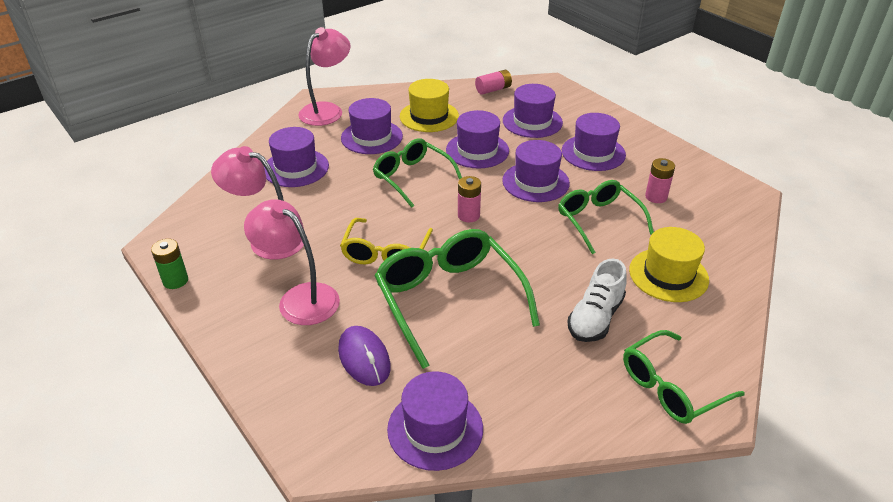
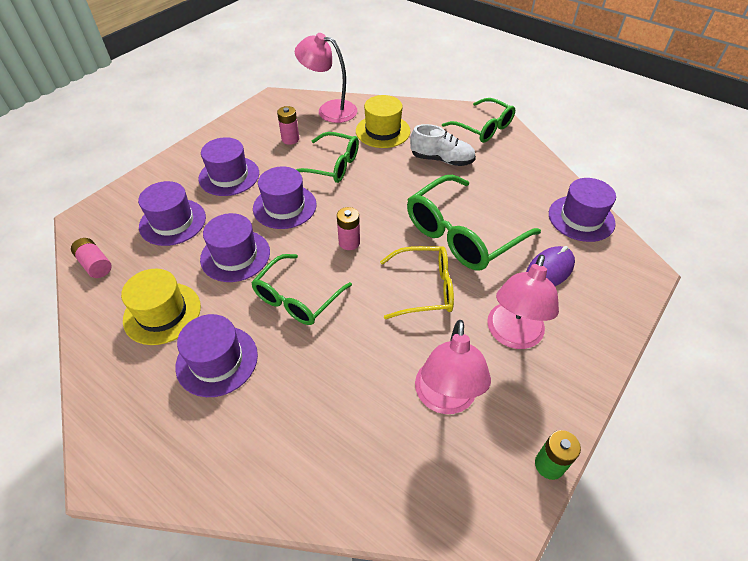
camera: 105 degrees left, 10 degrees up
purple hat [264,127,329,187] -> none
pink lamp [298,27,351,126] -> pink lamp moved to [295,33,357,123]
green glasses [558,180,654,254] -> green glasses turned 120 degrees counterclockwise [296,132,359,183]

